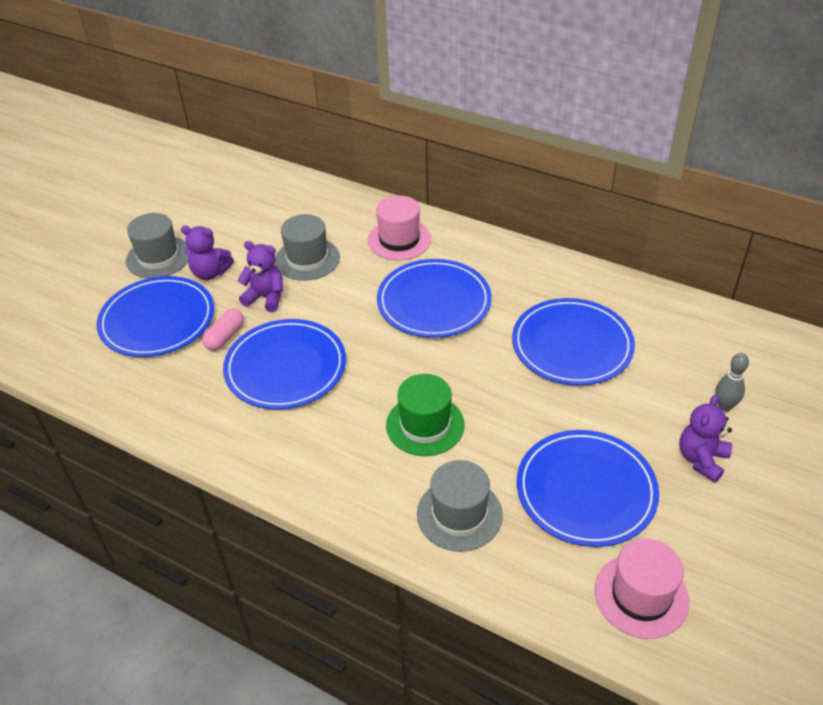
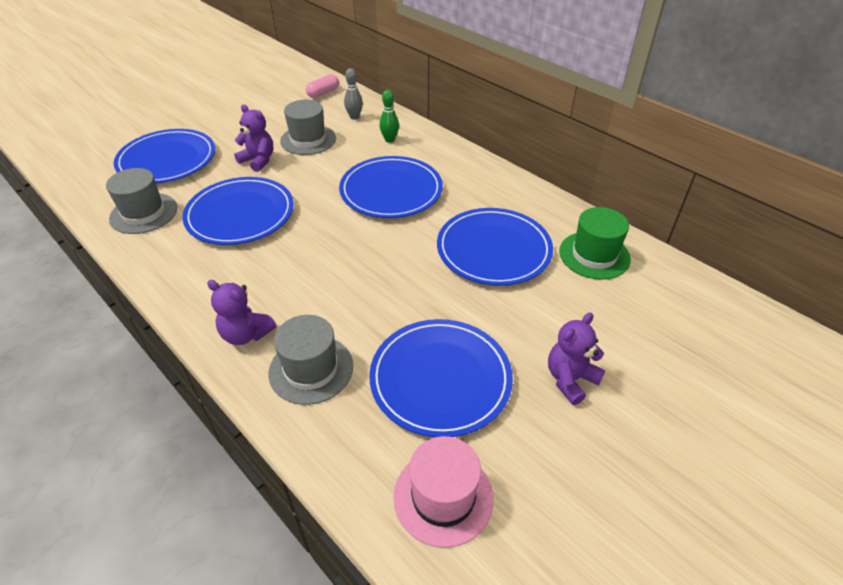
camera: 15 degrees right, 0 degrees up
grey hat [126,213,189,278] -> grey hat moved to [106,168,177,234]
purple teddy bear [181,226,234,280] -> purple teddy bear moved to [207,280,276,345]
pink capsule [202,309,244,351] -> pink capsule moved to [306,74,339,98]
pink hat [368,196,431,260] -> green bowling pin [379,90,399,143]
green hat [386,374,465,456] -> green hat moved to [559,207,631,280]
grey bowling pin [715,353,749,411] -> grey bowling pin moved to [344,68,363,120]

